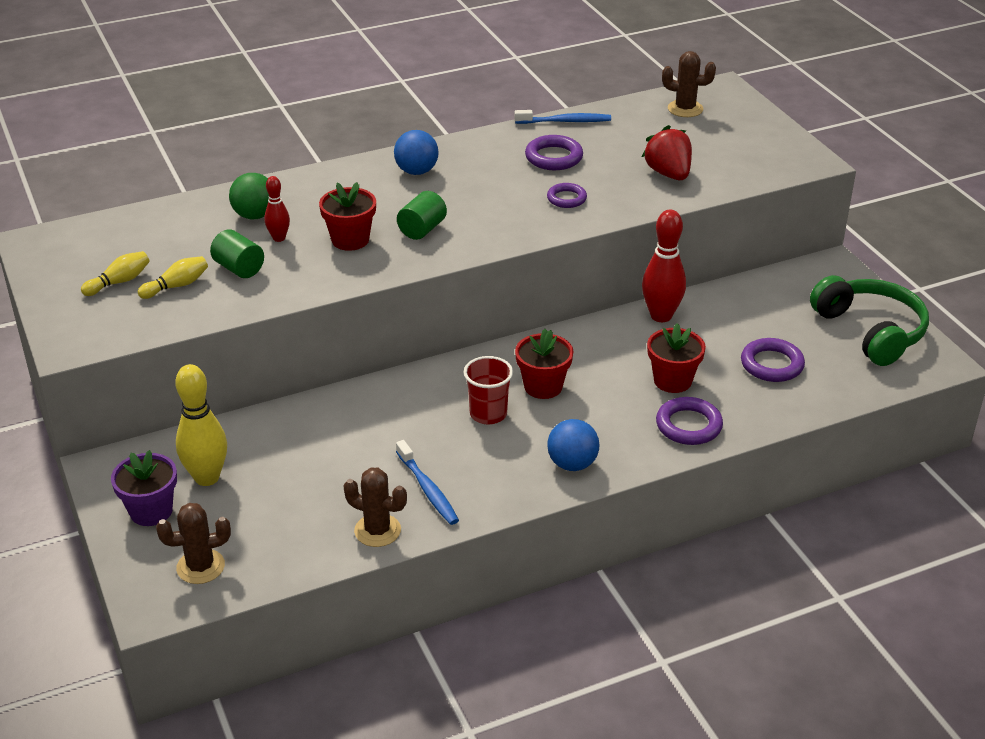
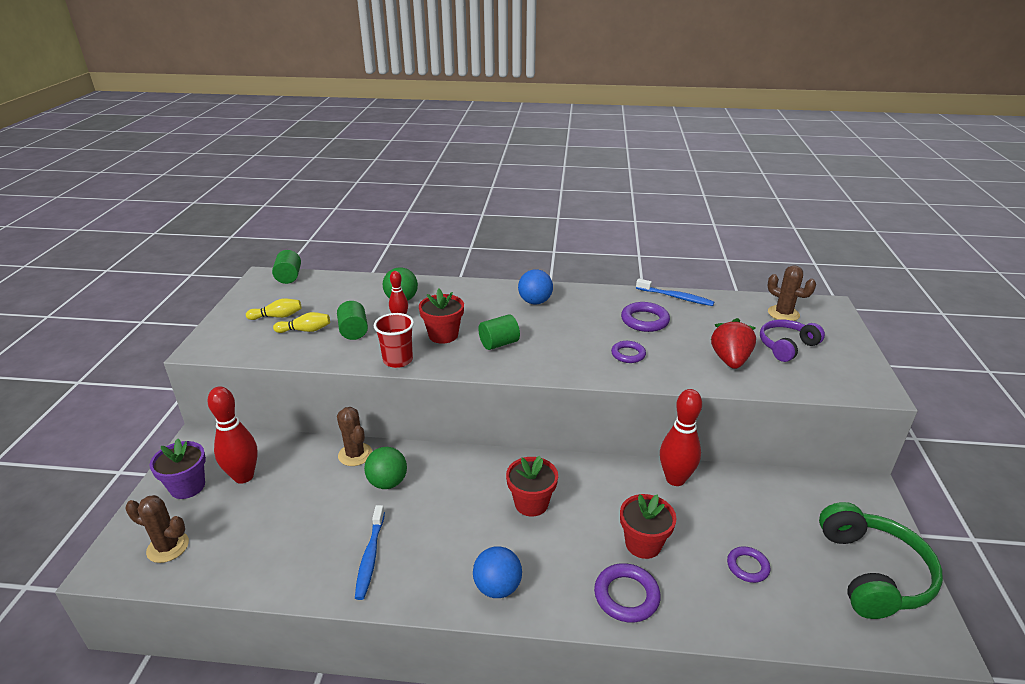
camera: 30 degrees right, 5 degrees down
yellow bowling pin [175,364,227,486] -> red bowling pin [208,386,258,484]
brown cactus [343,467,407,547] -> brown cactus moved to [337,407,372,466]
red cup [464,356,513,425] -> red cup moved to [374,313,414,368]
purple ring [741,338,805,382] -> purple ring [727,546,771,583], size x0.66
none -> green cylinder [272,250,301,284]
none -> green ball [364,447,407,489]
none -> purple headphones [760,320,825,362]

